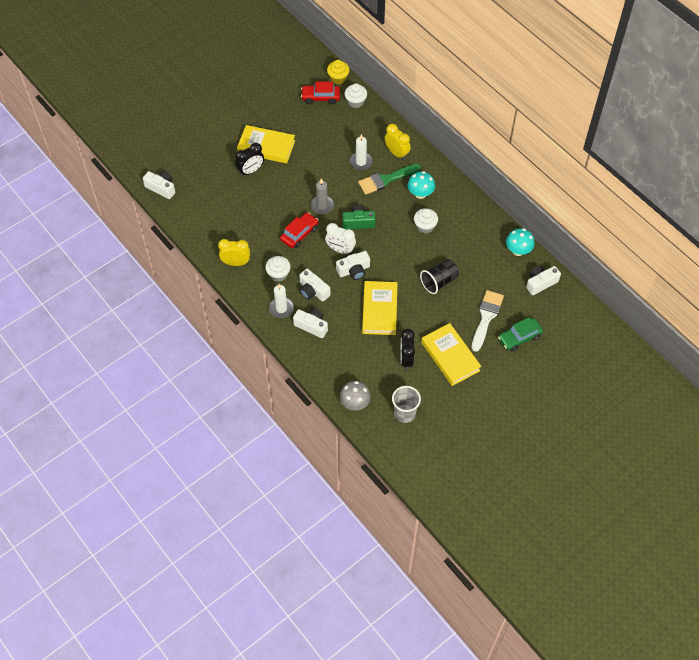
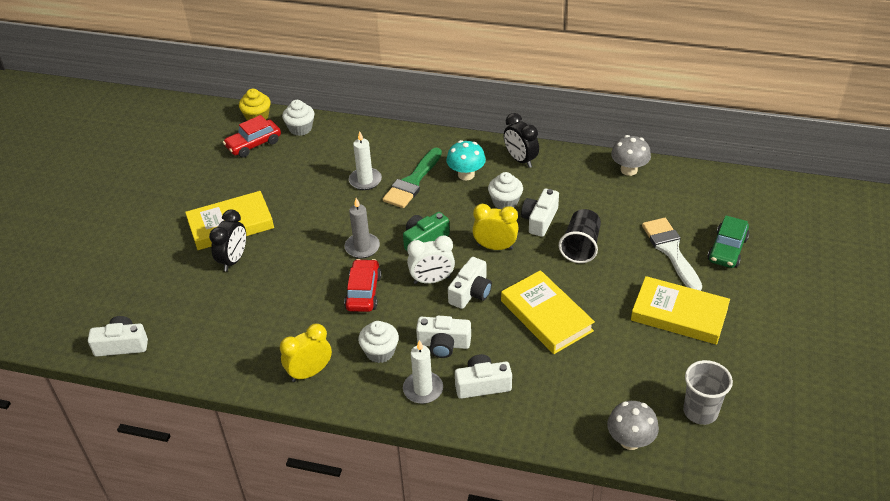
camera: 35 degrees left, 15 degrees down
yellow clock [385,124,411,160] -> yellow clock moved to [472,204,519,250]
black clock [400,329,415,370] -> black clock moved to [504,113,539,168]
turquoise mushroom [506,228,535,256] -> grey mushroom [611,135,651,176]
white camera [526,266,561,295] -> white camera moved to [521,188,559,237]

